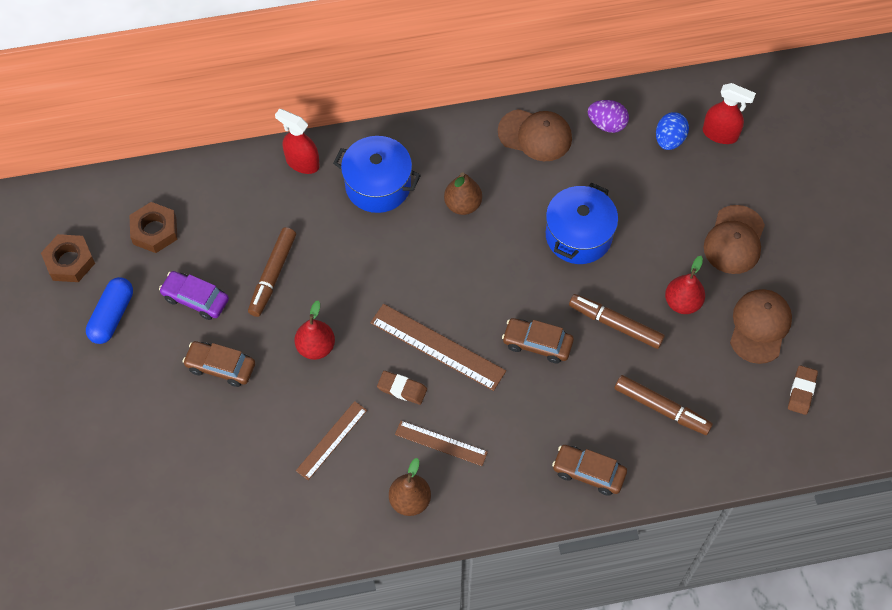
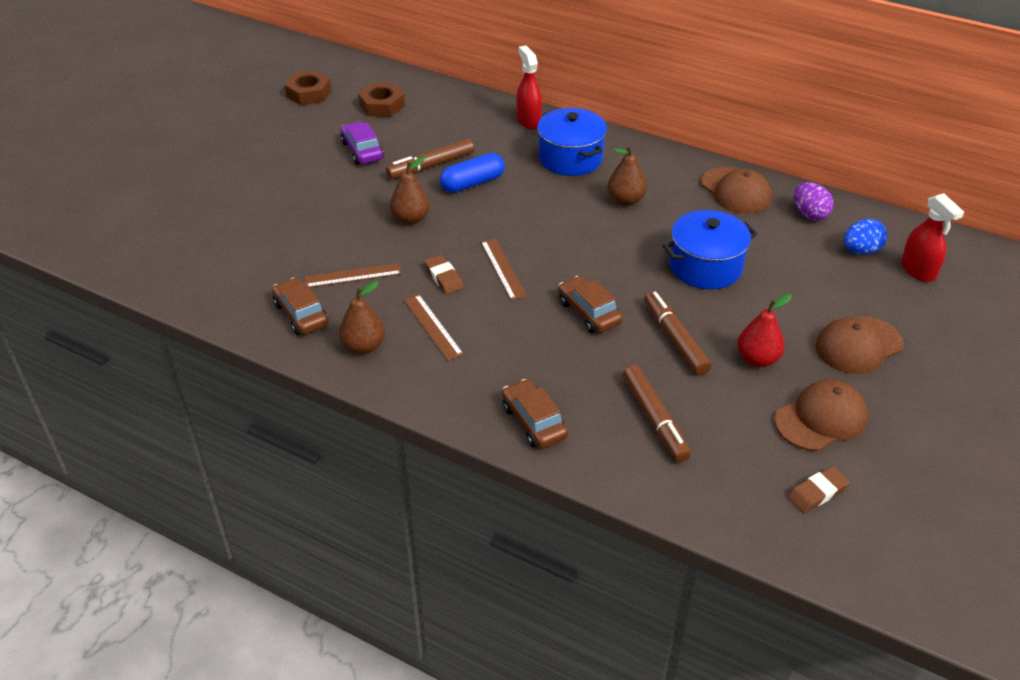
camera: 40 degrees right, 20 degrees down
blue capsule [86,277,133,344] -> blue capsule moved to [440,153,505,193]
brown car [182,341,255,387] -> brown car moved to [272,278,329,335]
red pear [295,301,335,360] -> brown pear [390,156,430,225]
brown ruler [370,304,506,391] -> brown ruler [481,239,527,300], size x0.63

